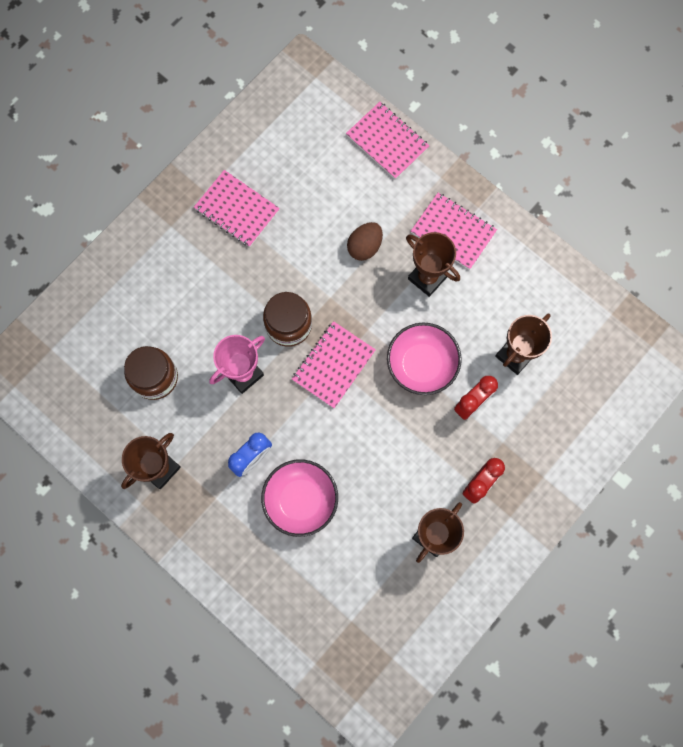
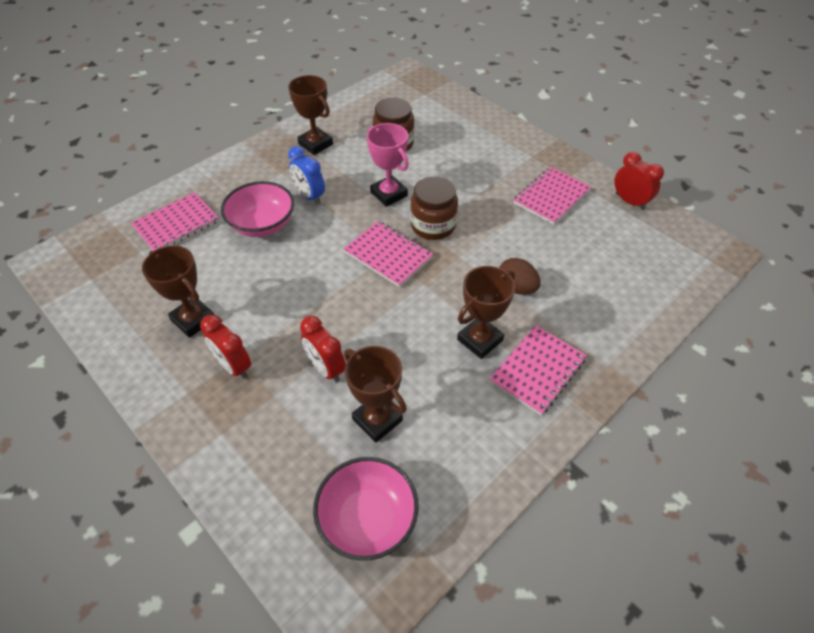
camera: 95 degrees right, 25 degrees down
pink notebook [346,102,429,179] -> pink notebook moved to [131,192,219,251]
pink bowl [387,323,462,395] -> pink bowl moved to [313,457,419,561]
none -> red clock [614,152,664,210]

